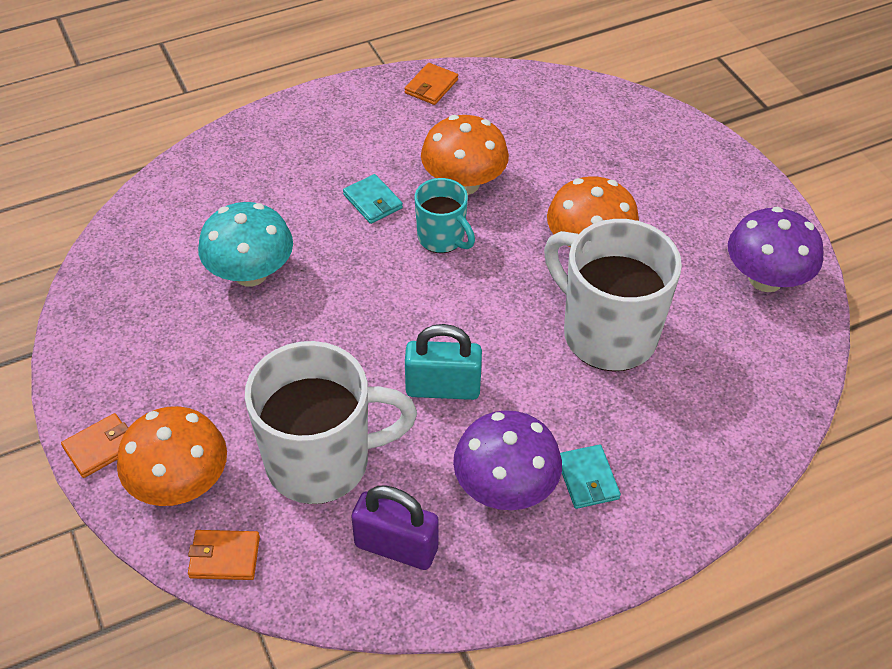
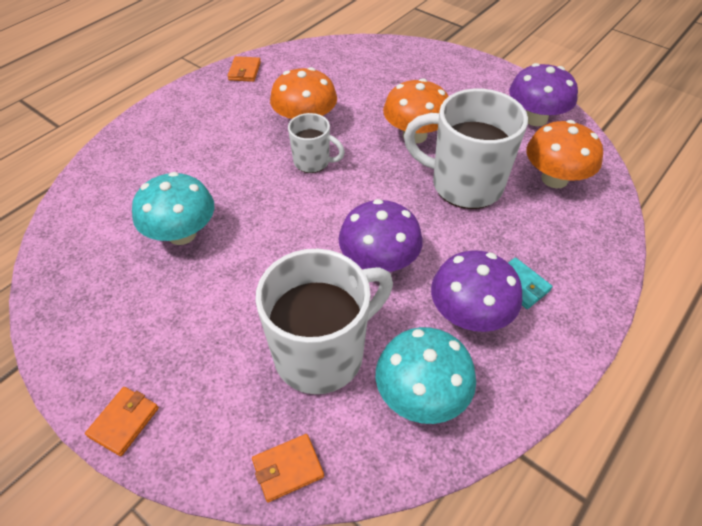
camera: 25 degrees left, 0 degrees up
orange mushroom [117,406,227,506] -> orange mushroom moved to [527,120,603,189]
turquoise wallet [343,174,403,224] -> none
purple padlock [351,485,439,570] -> turquoise mushroom [376,327,476,424]
turquoise padlock [405,324,482,400] -> purple mushroom [339,199,423,272]
turquoise mug [414,178,475,253] -> white mug [288,113,345,173]

